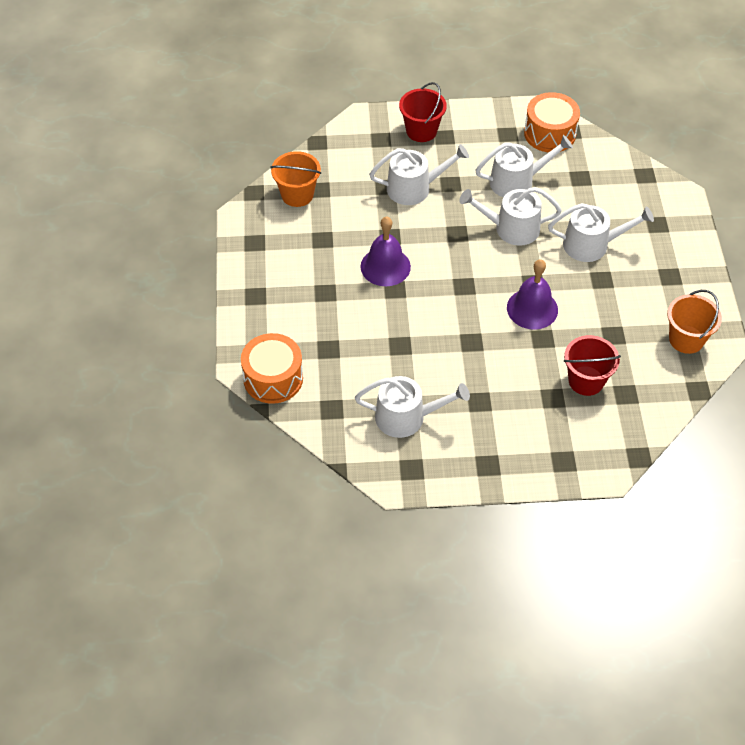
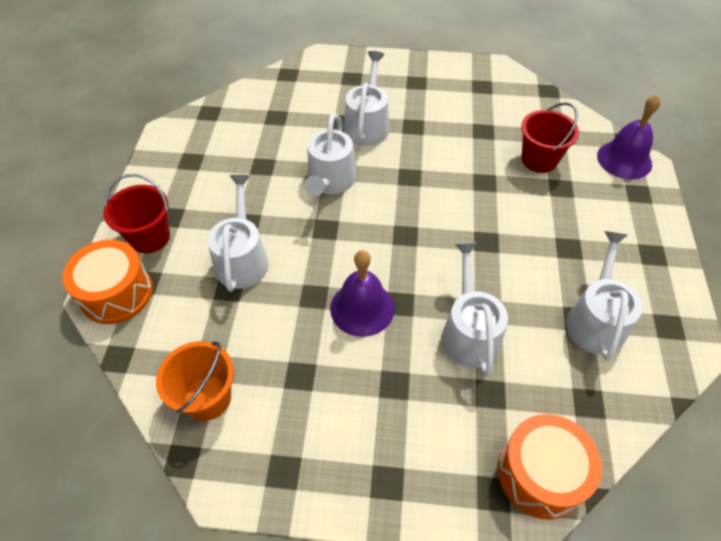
camera: 80 degrees left, 0 degrees up
white watering can [475,135,573,197] -> white watering can moved to [442,242,508,376]
purple bell [507,259,558,330] -> purple bell moved to [597,94,661,179]
orange drum [524,92,580,152] -> orange drum moved to [62,240,153,324]
orange bucket [667,290,722,354] -> none

